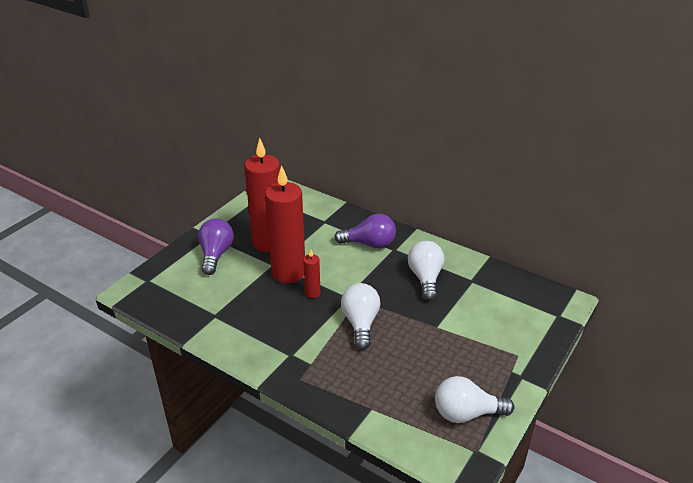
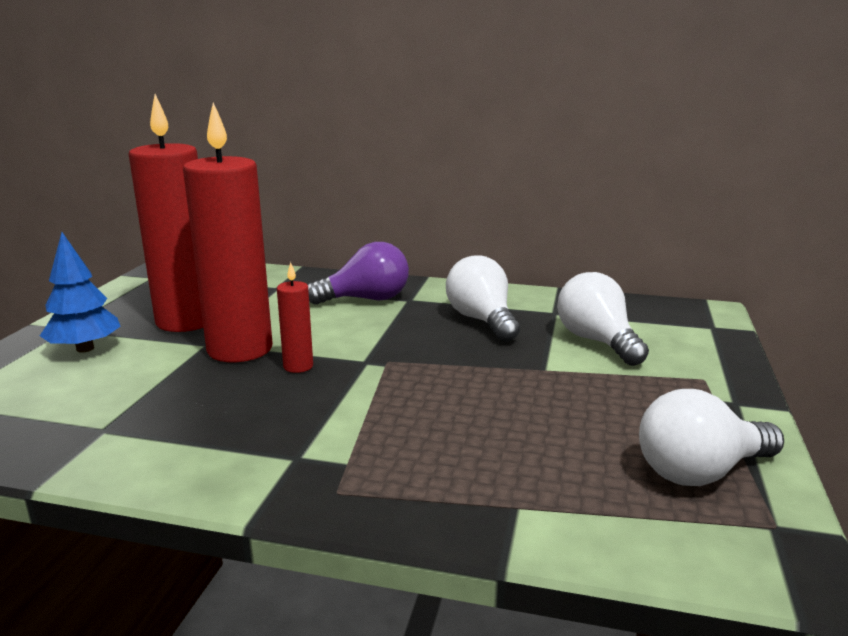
camera: 20 degrees left, 15 degrees down
purple light bulb [198,219,234,275] -> blue tree [40,232,121,353]
white light bulb [341,283,380,350] -> white light bulb moved to [557,272,649,366]

